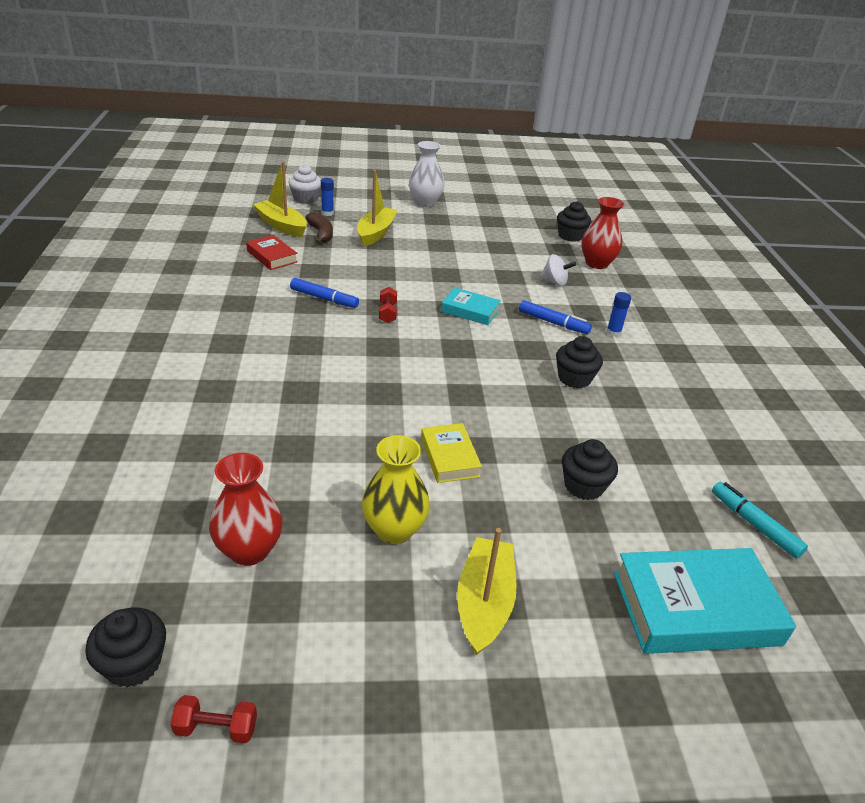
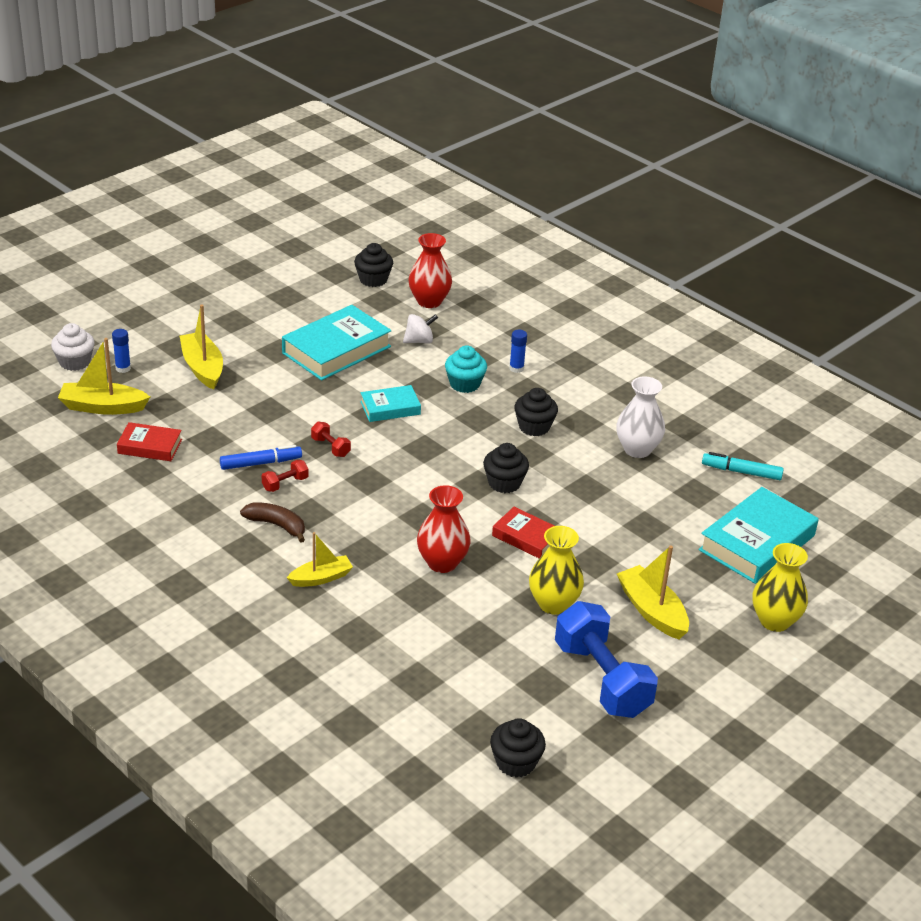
camera: 40 degrees left, 0 degrees up
red dumbbell [170,695,257,743] -> red dumbbell moved to [262,460,309,492]
red vase [209,453,282,566] -> red vase moved to [417,485,471,573]
brown banana [305,212,333,244] -> brown banana moved to [240,502,305,543]
white vase [409,141,445,207] -> white vase moved to [616,377,665,458]
yellow book [421,423,482,483] -> red book [492,507,554,558]
blue marker [519,300,592,334] -> turquoise cupcake [445,346,487,393]
black cupcake [562,439,618,500] -> black cupcake moved to [483,443,529,493]
none -> turquoise book [282,305,391,380]
none -> yellow boat [287,532,353,587]
none -> blue dumbbell [555,601,658,718]
none -> yellow vase [753,543,808,632]

